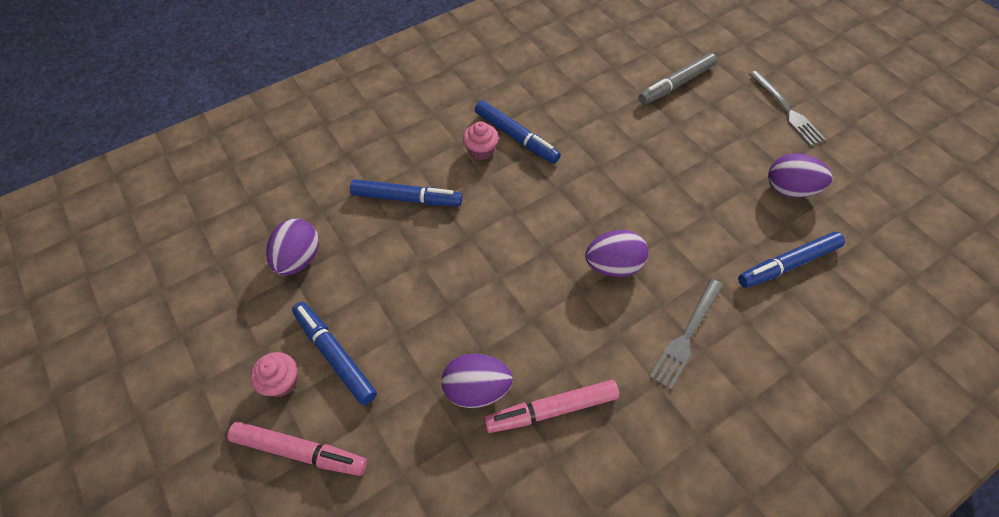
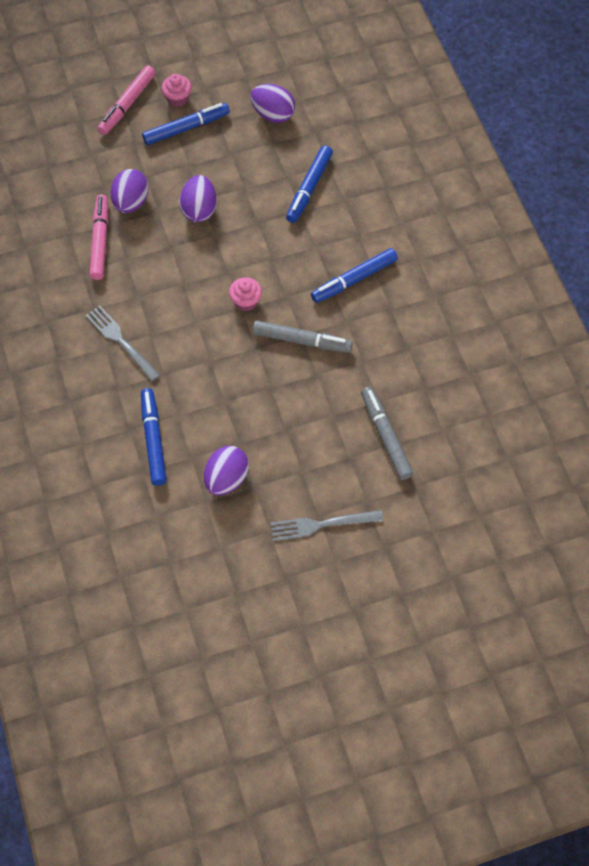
camera: 105 degrees right, 5 degrees up
pink cupcake [463,121,499,160] -> pink cupcake moved to [229,277,262,311]
purple egg [585,230,648,277] -> purple egg moved to [179,175,217,222]
none -> grey marker [253,320,353,353]

